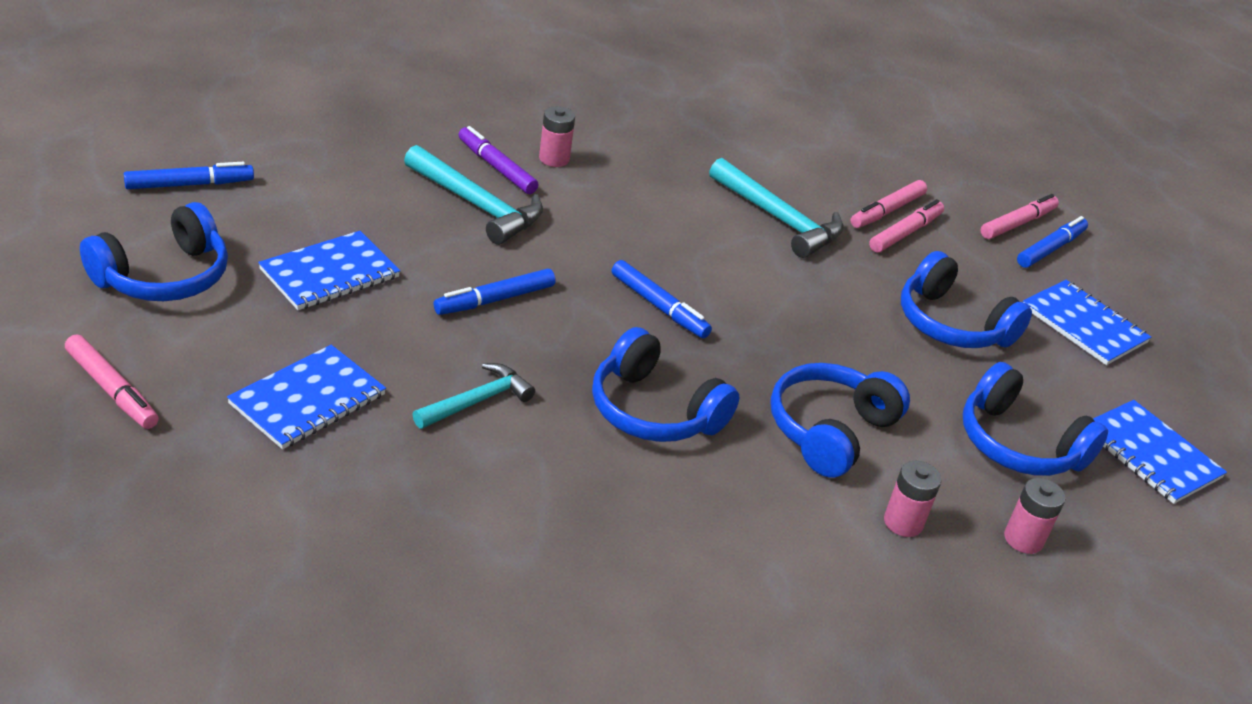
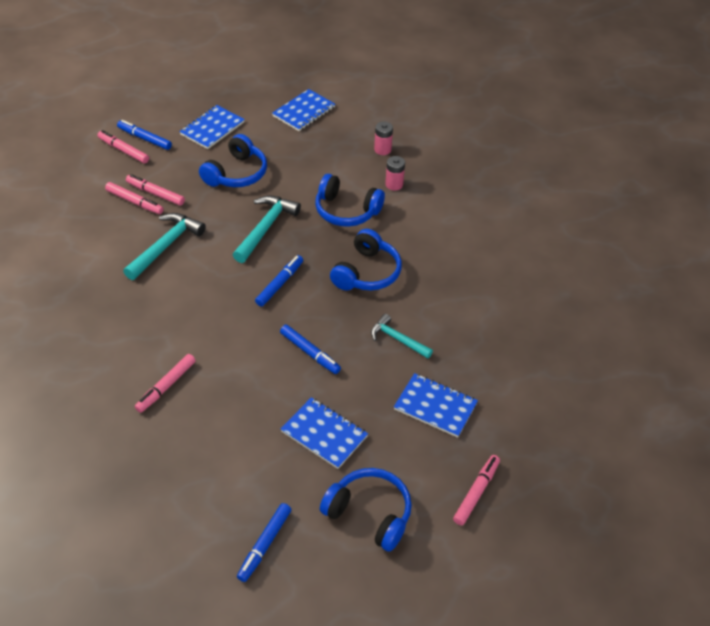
camera: 100 degrees left, 10 degrees up
blue marker [124,162,254,189] -> blue marker turned 120 degrees counterclockwise [237,503,291,582]
turquoise hammer [404,145,543,245] -> turquoise hammer moved to [233,196,301,263]
purple marker [458,126,538,194] -> pink marker [135,354,196,413]
pink battery [539,106,575,167] -> none
blue headphones [963,362,1108,476] -> none

